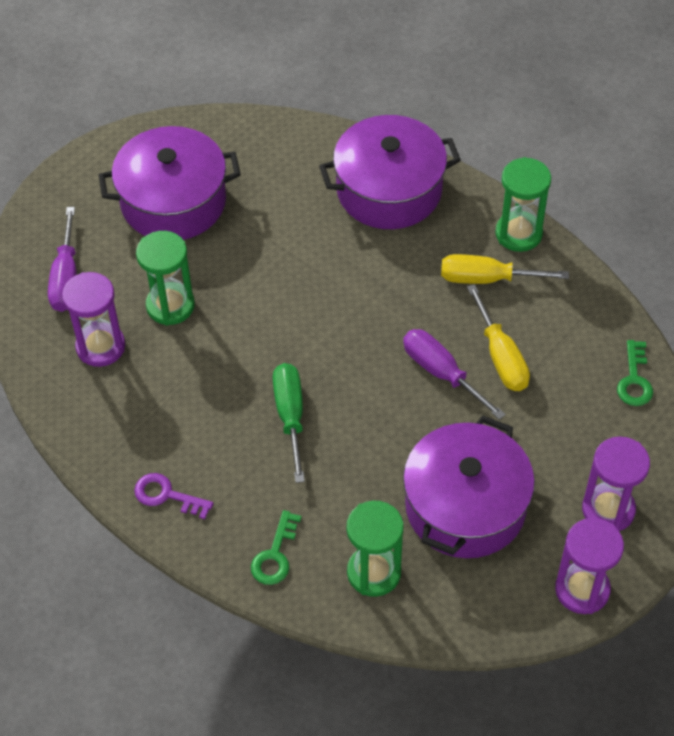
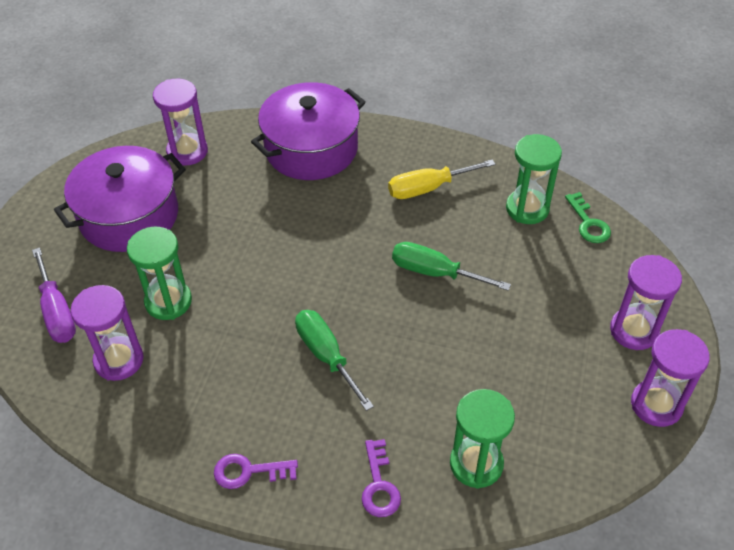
camera: 25 degrees left, 5 degrees down
green key [251,510,302,585] -> purple key [362,439,401,517]
purple screwdriver [403,329,506,420] -> green screwdriver [392,242,511,291]
purple pot [403,415,535,558] -> none
yellow screwdriver [467,284,530,391] -> none
green hourglass [495,157,551,252] -> green hourglass moved to [506,134,562,224]
none -> purple hourglass [153,78,208,166]

